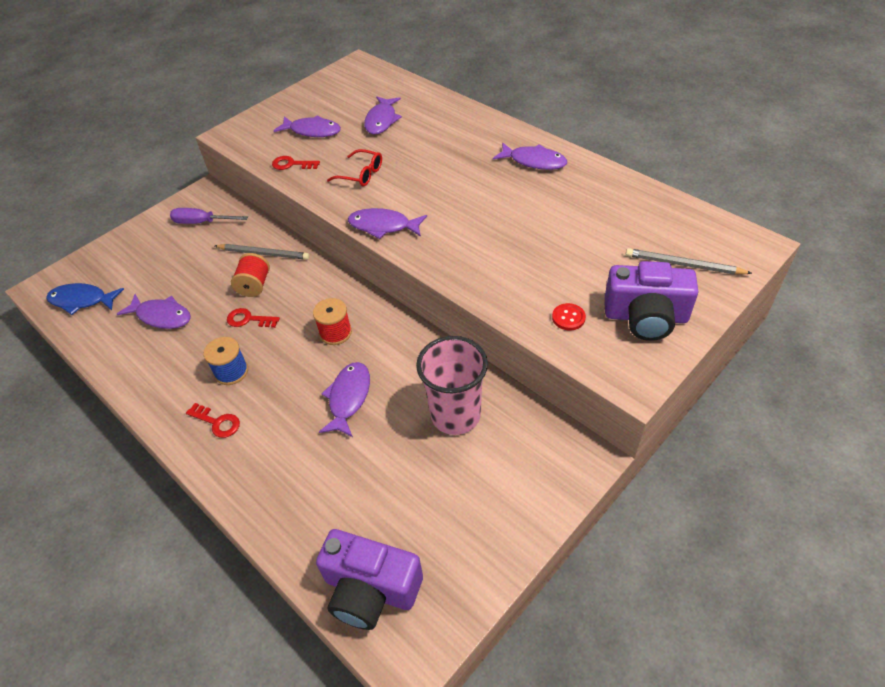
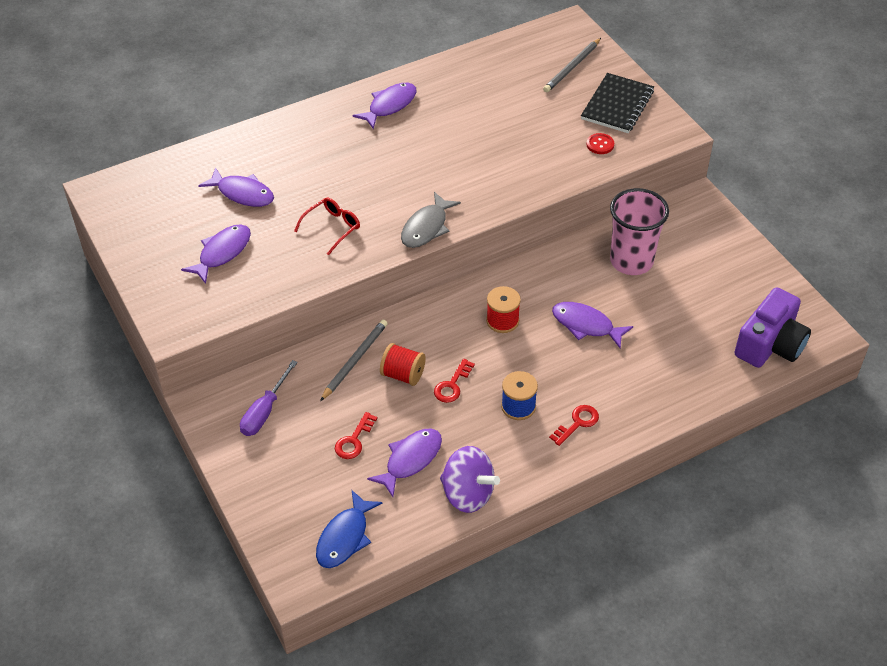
camera: 75 degrees left, 0 degrees up
red key [272,156,320,170] -> red key moved to [335,412,377,459]
purple fish [348,208,427,239] -> grey fish [401,192,461,248]
purple camera [605,261,698,341] -> black notebook [581,73,654,133]
none -> purple spinning top [440,446,500,513]

